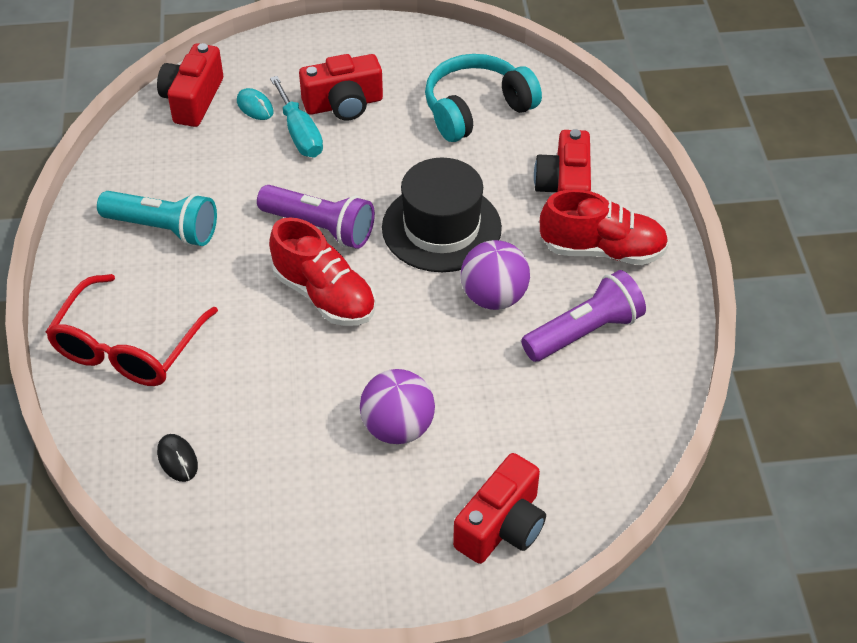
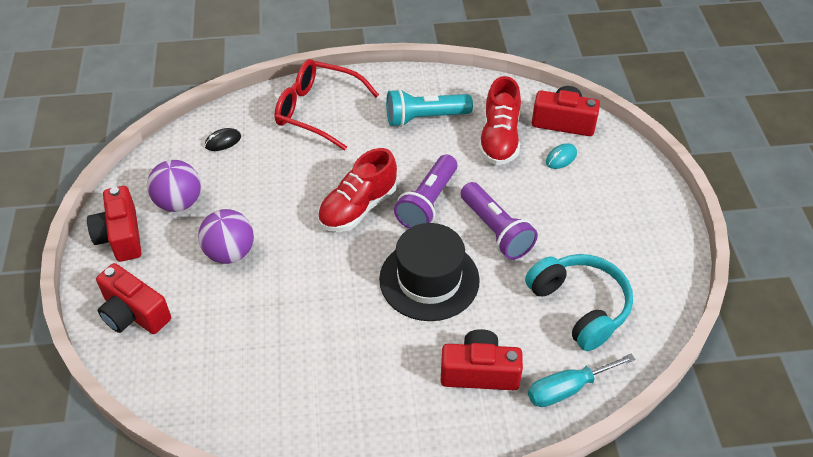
camera: 90 degrees right, 0 degrees up
turquoise flashlight [97,191,217,246] -> turquoise flashlight turned 60 degrees clockwise [386,89,473,127]
turquoise screwdriver [270,76,323,157] -> turquoise screwdriver moved to [528,353,635,407]
red camera [299,54,383,121] -> red camera moved to [87,186,142,262]
purple ball [461,240,530,310] -> purple ball moved to [147,160,201,212]
purple flashlight [521,270,646,362] -> purple flashlight moved to [461,182,538,260]
red shoe [540,189,669,265] -> red shoe moved to [479,76,521,165]

